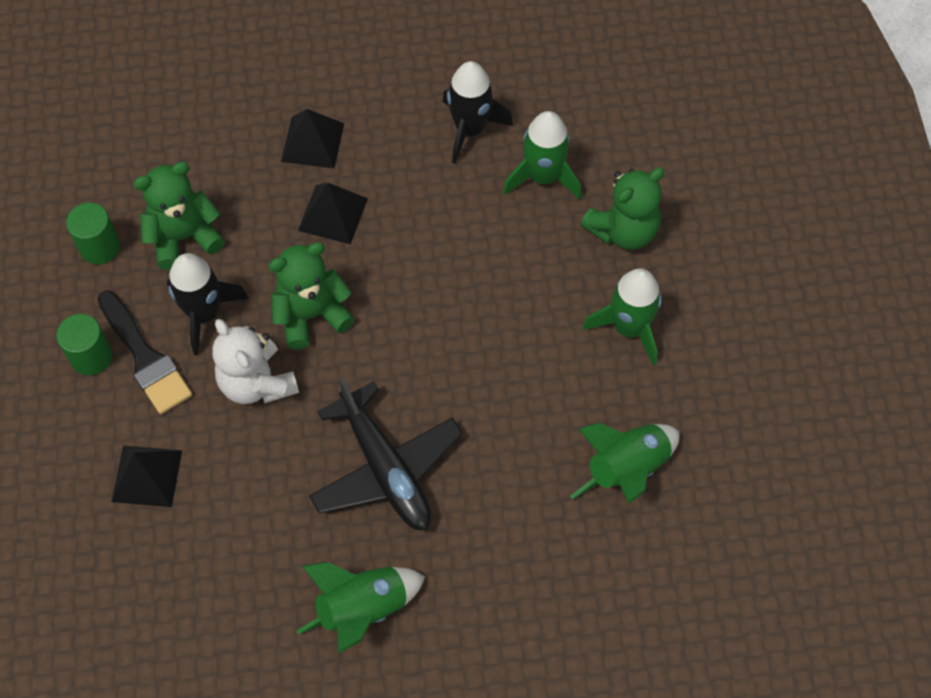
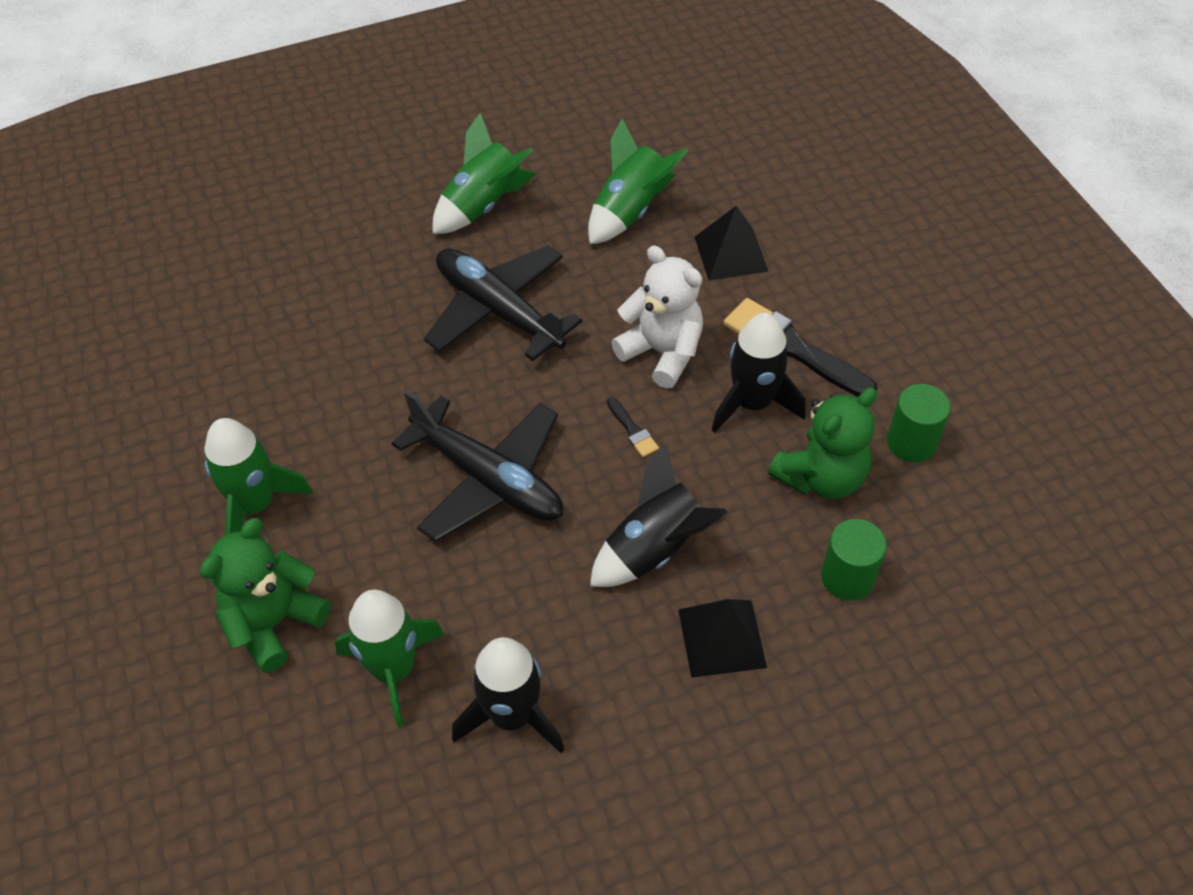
camera: 165 degrees right, 10 degrees down
green cylinder [56,314,112,375] -> green cylinder moved to [821,519,887,601]
green teddy bear [268,242,355,350] -> black brush [607,398,659,457]
black pyramid [298,183,368,244] -> black rocket [590,444,728,587]
green rocket [570,423,680,504] -> green rocket moved to [588,118,689,244]
none -> black plane [391,390,563,542]

